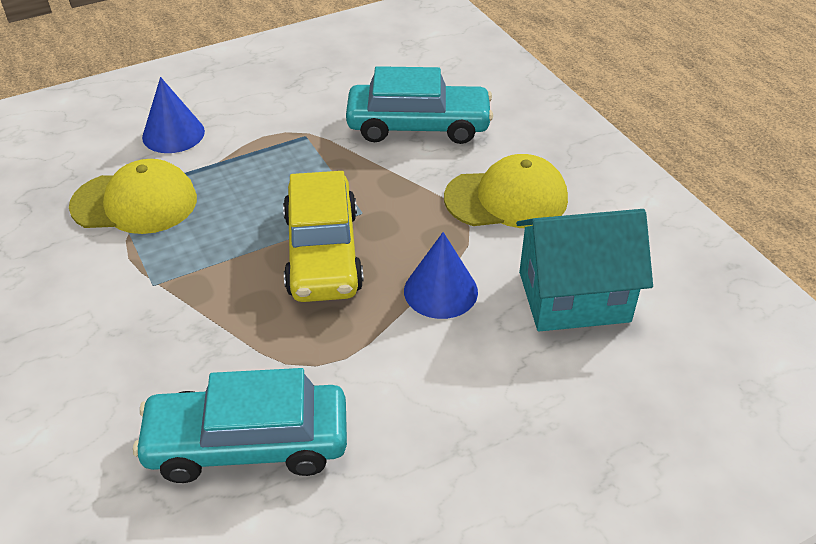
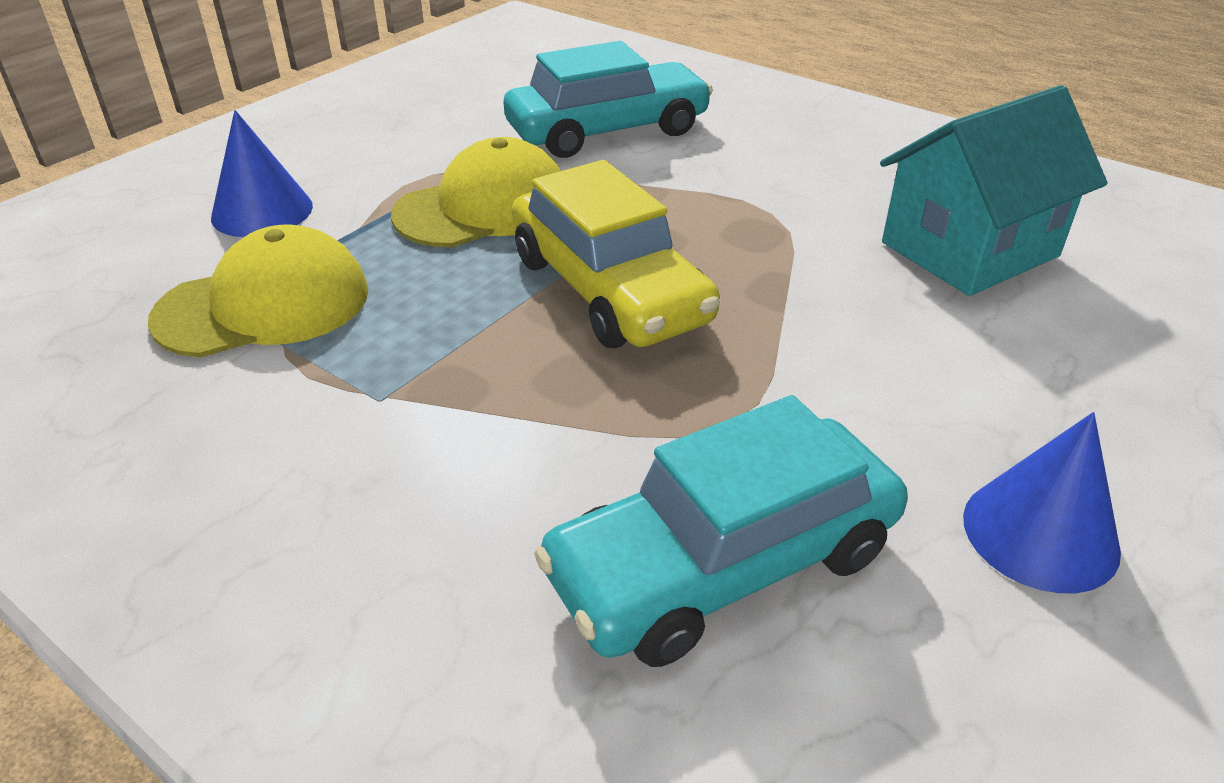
camera: 25 degrees left, 5 degrees down
blue cone [404,232,478,319] -> blue cone moved to [963,412,1121,593]
yellow cap [444,154,568,228] -> yellow cap moved to [391,137,561,247]

